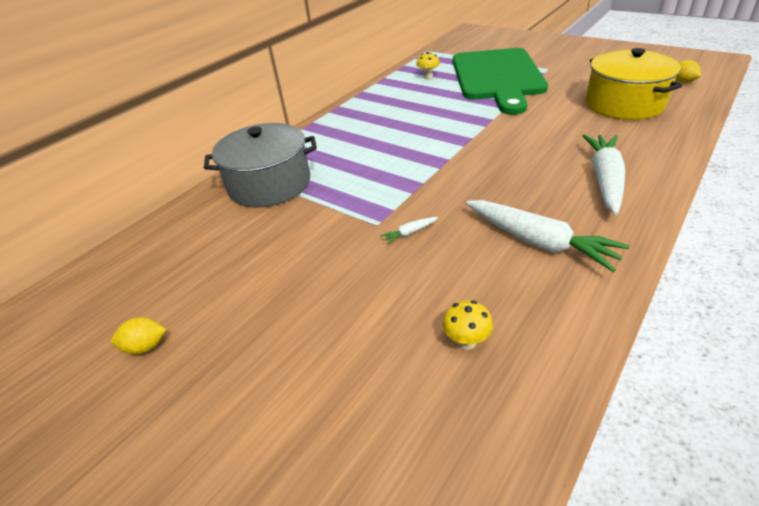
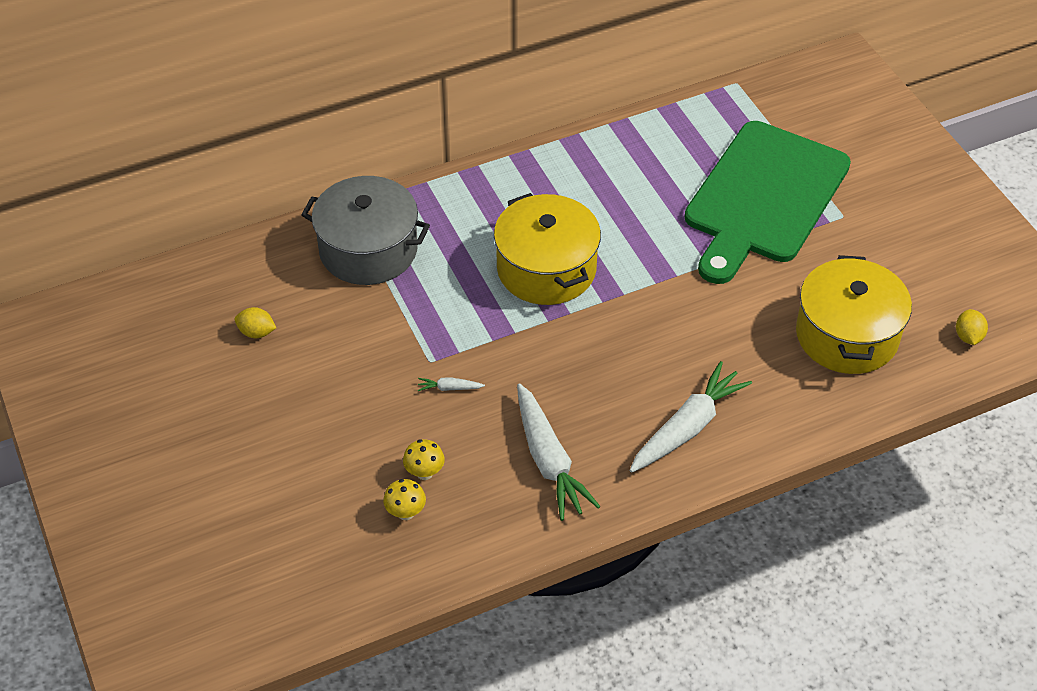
camera: 25 degrees right, 10 degrees up
yellow lemon [111,317,166,355] -> yellow lemon moved to [235,307,276,338]
yellow mushroom [416,52,440,79] -> yellow mushroom moved to [403,440,445,480]
none -> yellow pot [494,193,601,305]

